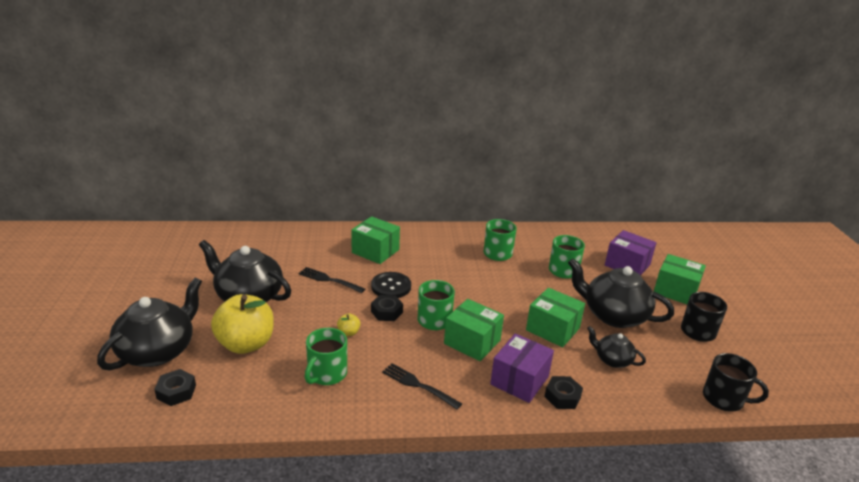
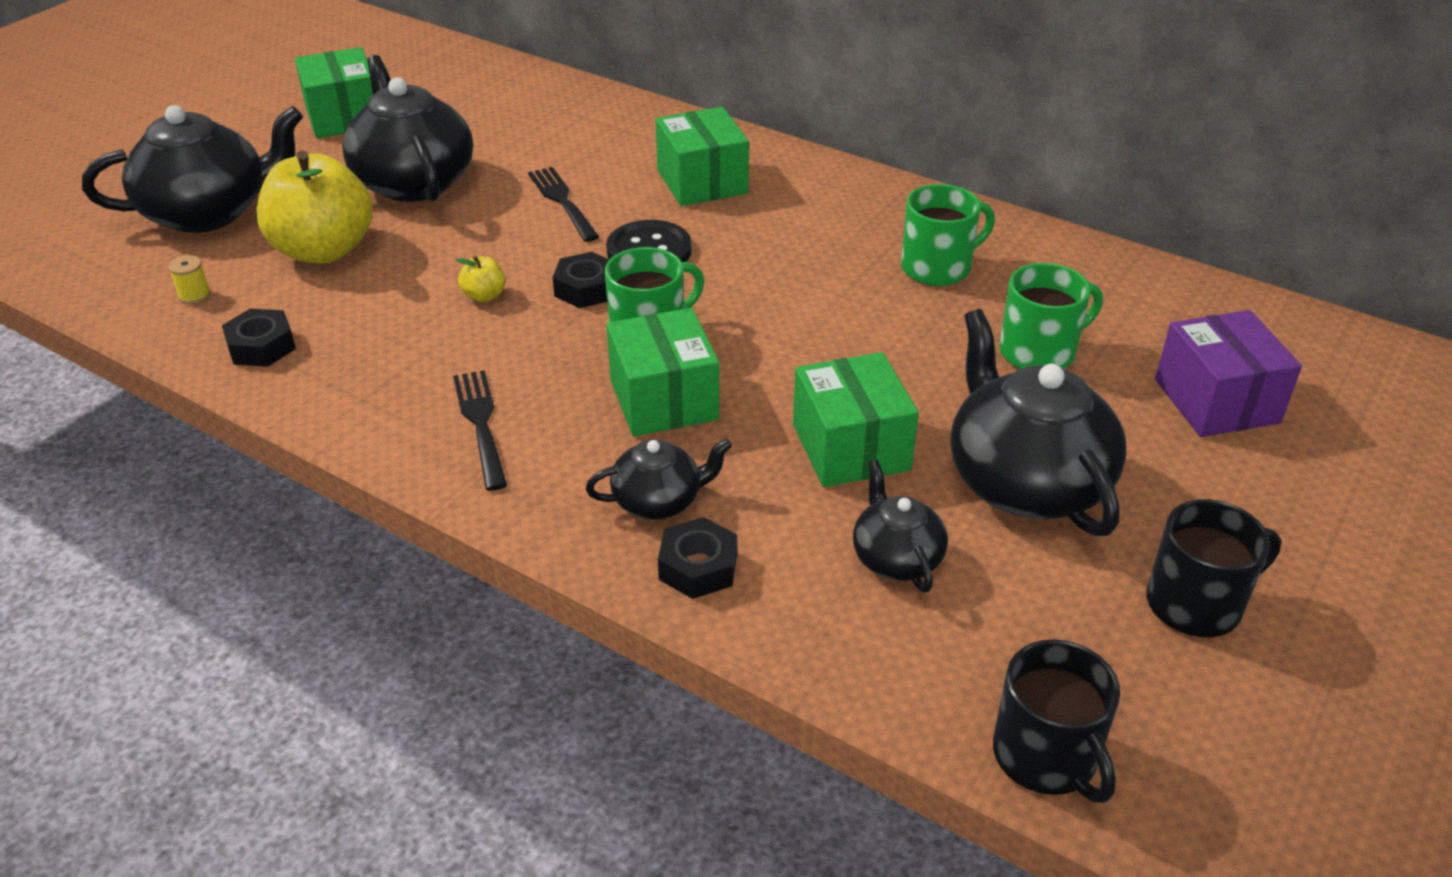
camera: 40 degrees right, 10 degrees up
black nut [154,369,196,406] -> black nut moved to [222,309,296,367]
green mug [305,328,347,385] -> none
purple box [490,333,554,403] -> black teapot [586,438,732,520]
green box [654,254,706,304] -> green box moved to [295,47,373,138]
none -> yellow spool [168,255,211,304]

